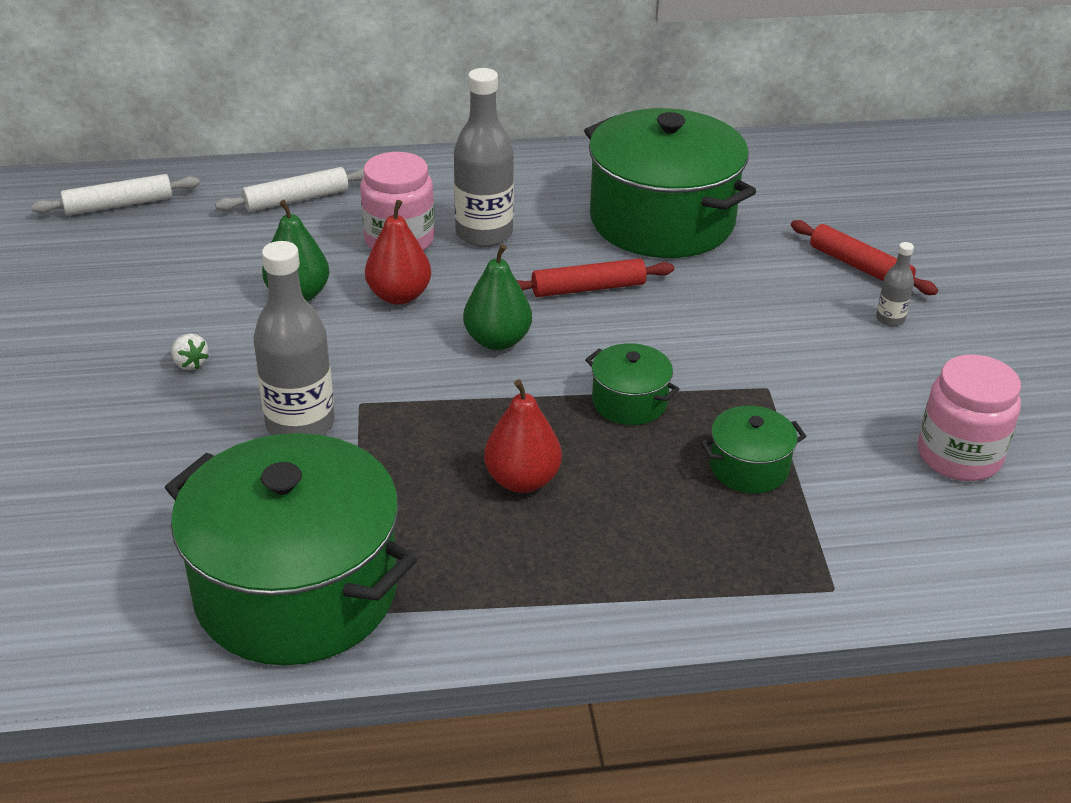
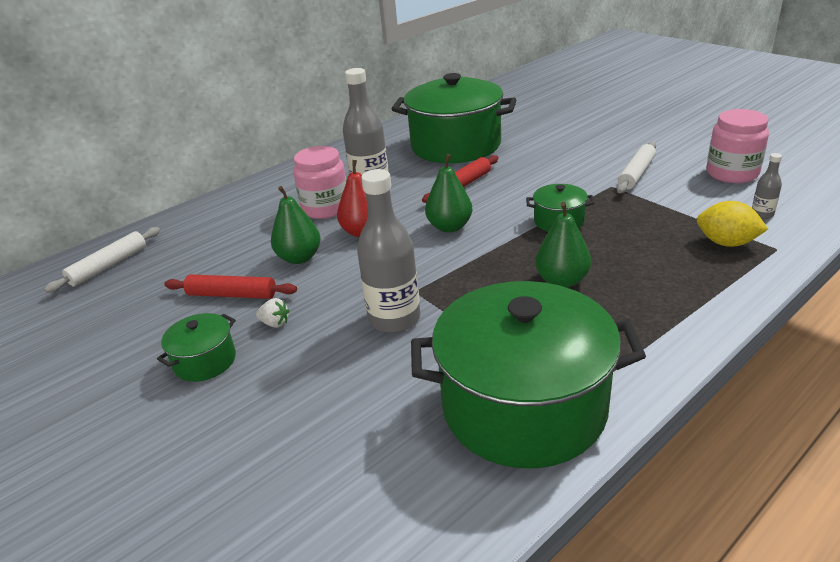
camera: 30 degrees left, 5 degrees down
white rolling pin [215,167,364,212] -> white rolling pin moved to [617,142,656,193]
red pear [484,379,562,493] -> green pear [535,202,591,288]
green pot [700,406,807,493] -> green pot moved to [157,313,236,382]
red rolling pin [791,220,938,295] -> red rolling pin moved to [164,274,297,299]
grey bottle [876,242,914,327] -> grey bottle moved to [752,153,782,219]
none -> yellow lemon [697,201,768,247]

